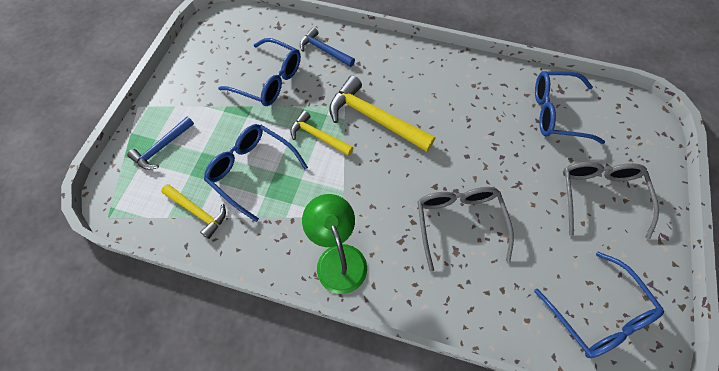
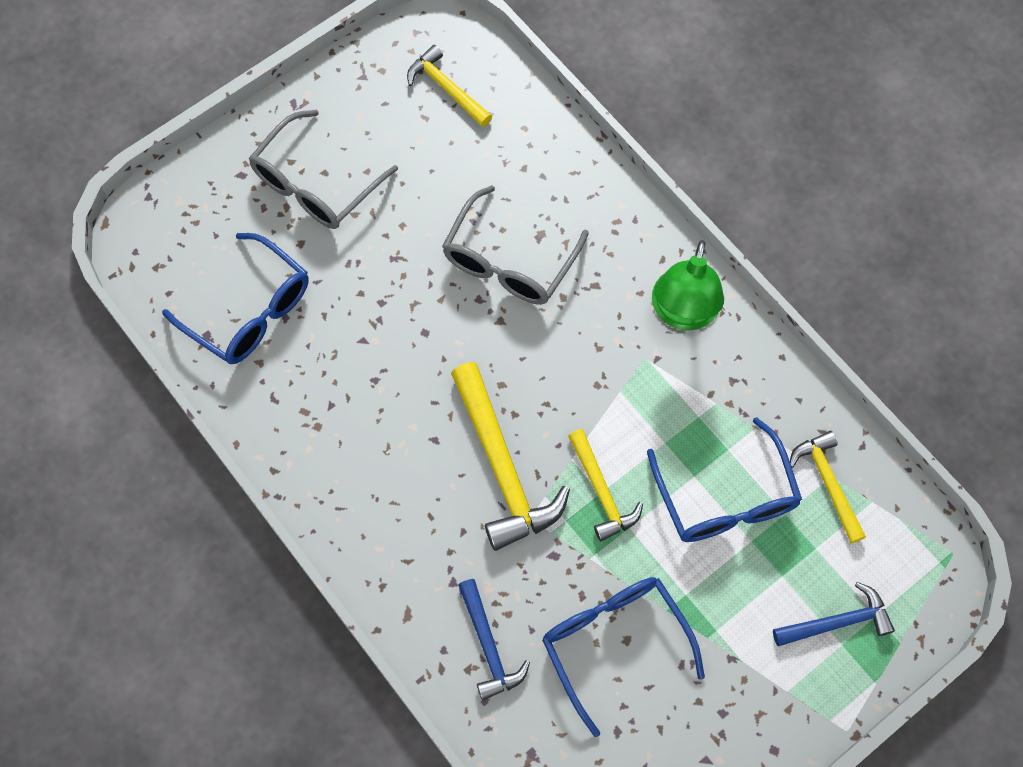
camera: 145 degrees left, 5 degrees up
blue glasses [534,252,664,358] -> yellow hammer [407,45,492,127]

